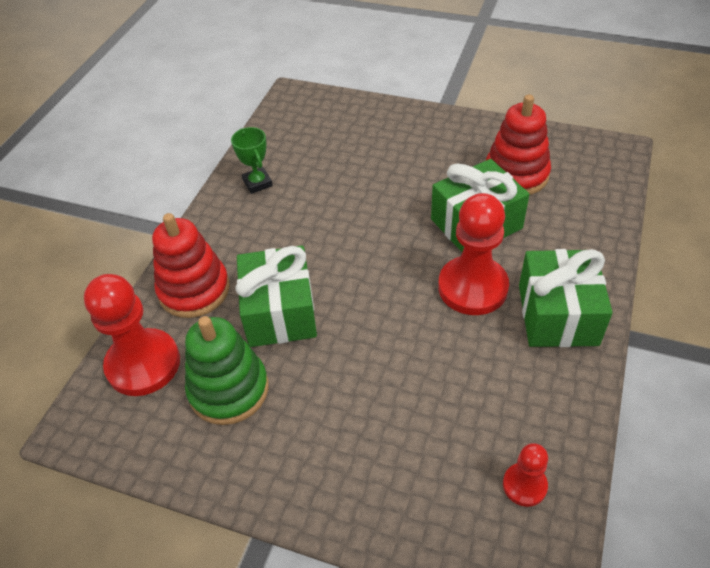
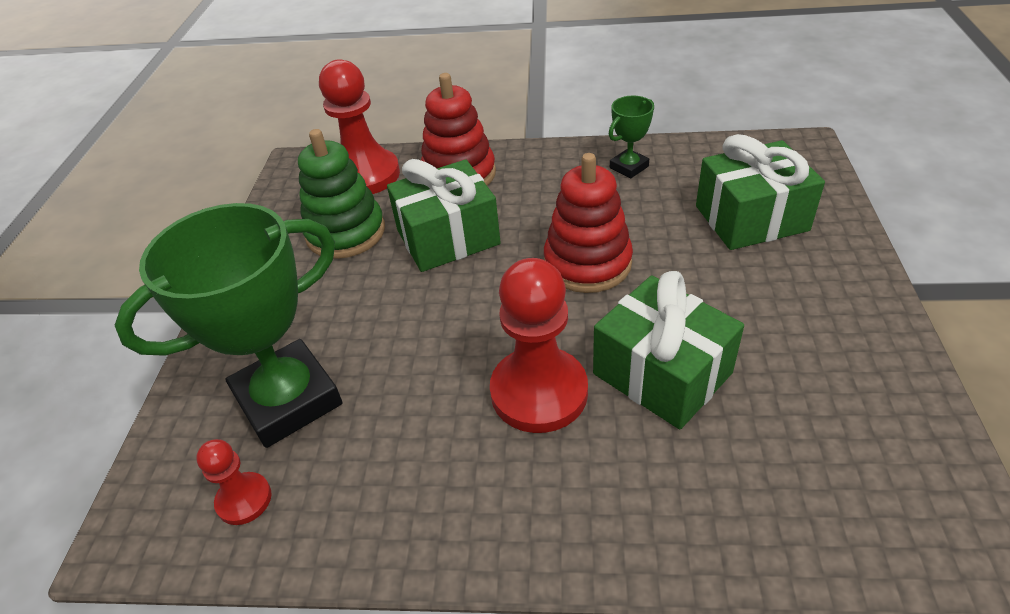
camera: 75 degrees right, 5 degrees down
red stacking toy [486,95,551,195] -> red stacking toy moved to [544,153,633,293]
green gift [519,249,613,347] -> green gift moved to [696,134,825,250]
none -> green trophy [115,203,342,448]

